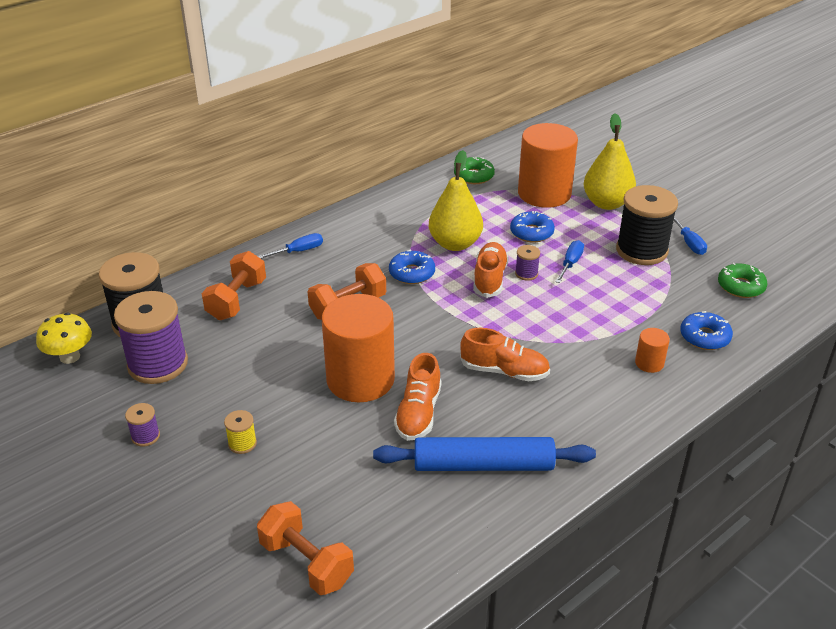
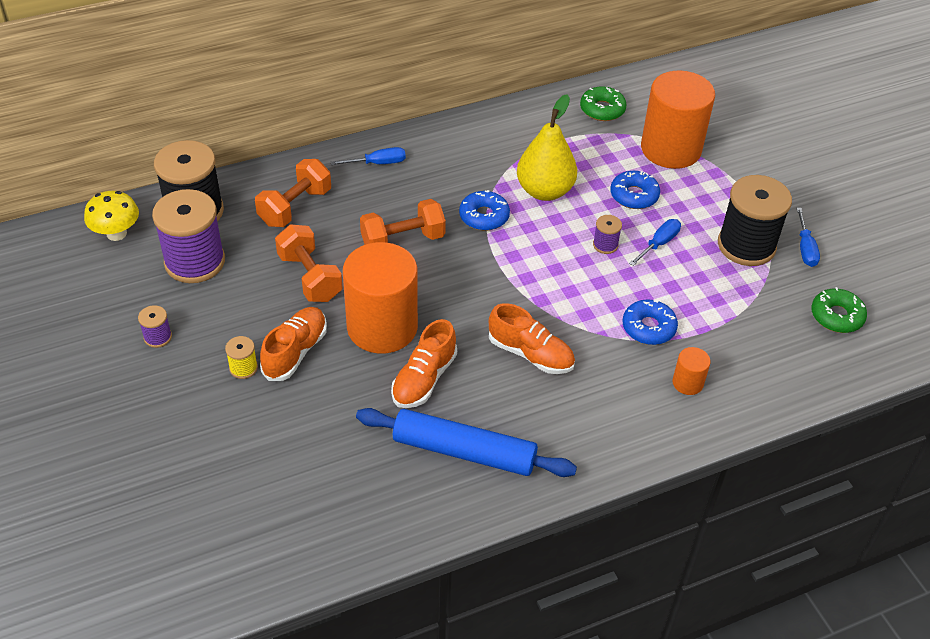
camera: 15 degrees right, 10 degrees up
orange dumbbell [257,501,354,595] -> orange dumbbell moved to [275,225,343,302]
orange shoe [473,242,509,298] -> orange shoe moved to [260,307,327,381]
yellow pear [583,113,636,210] -> none
blue donut [680,311,733,350] -> blue donut moved to [623,300,678,345]

